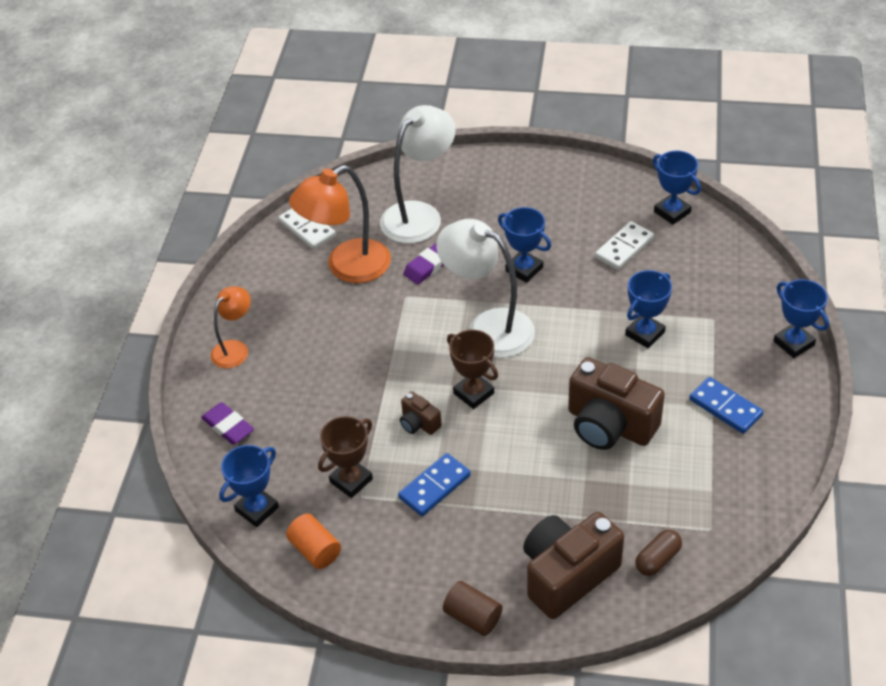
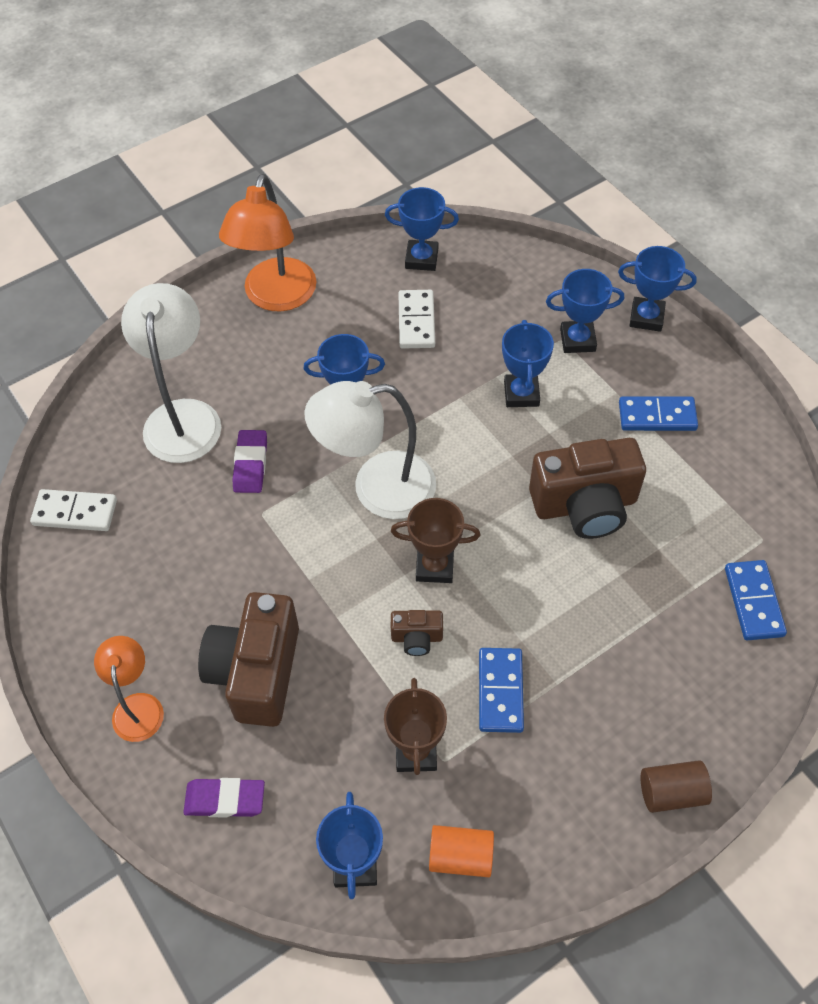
camera: 45 degrees left, 10 degrees up
orange lamp [289,165,391,283] -> orange lamp moved to [219,174,317,311]
brown camera [523,512,624,619] -> brown camera moved to [198,592,299,727]
brown capsule [635,530,682,576] -> blue domino [725,560,787,640]
none -> blue trophy [546,269,624,353]

